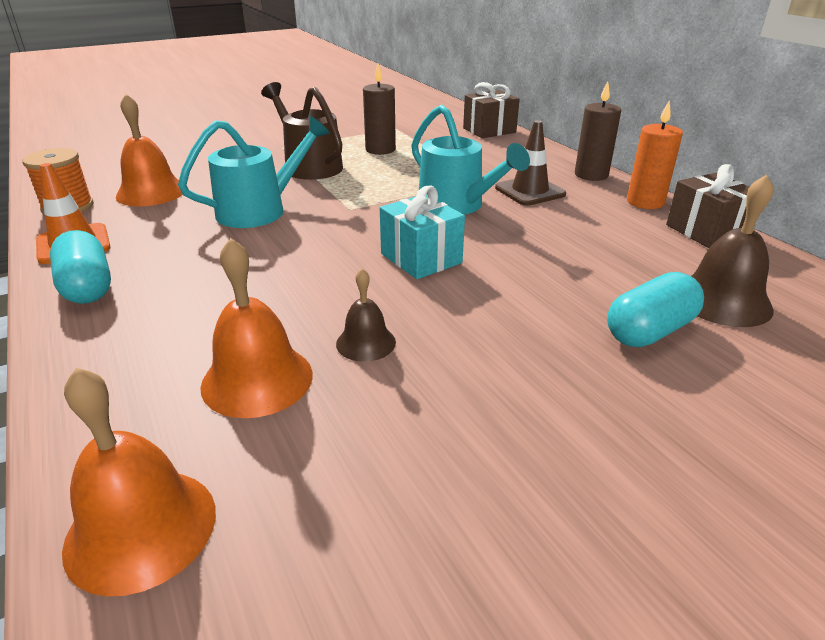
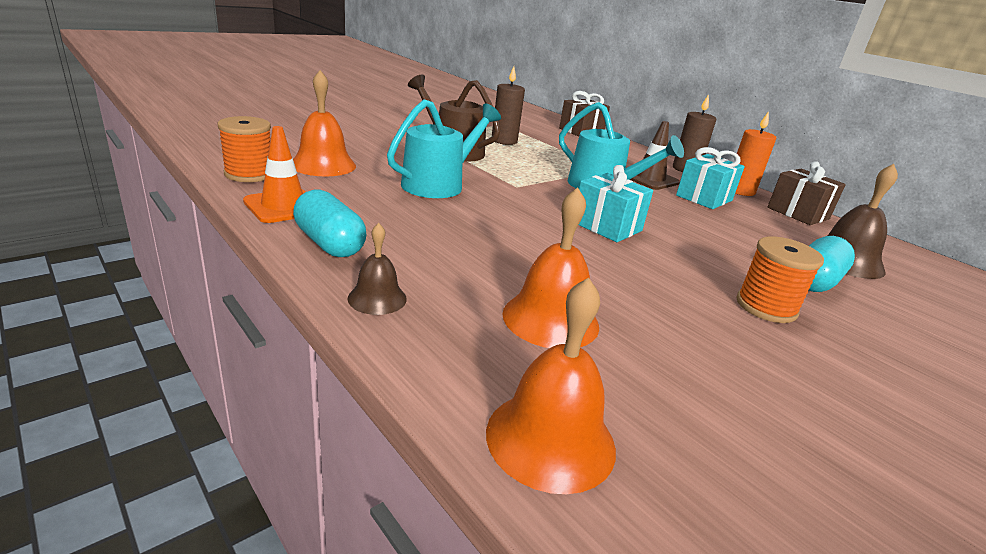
camera: 15 degrees left, 5 degrees down
brown bell [336,269,396,362] -> brown bell moved to [348,223,407,315]
none -> turquoise gift [676,147,745,209]
none -> orange spool [736,236,824,323]

